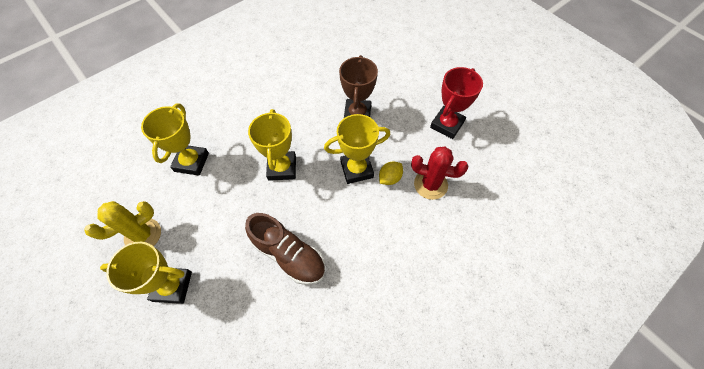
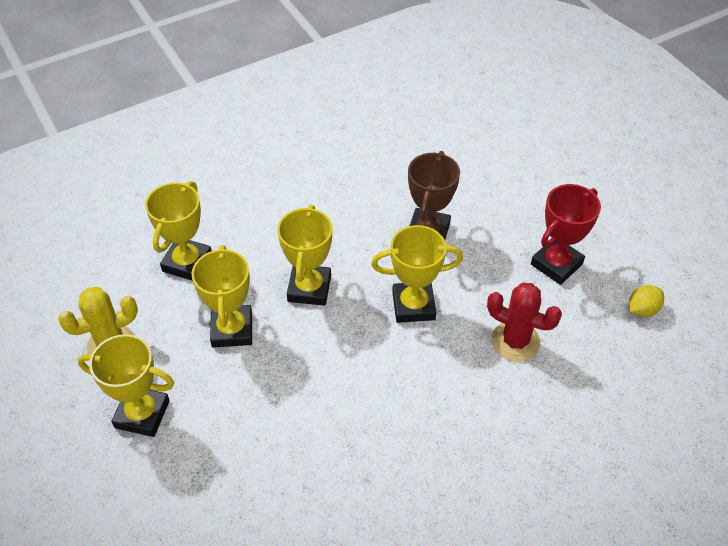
camera: 10 degrees right, 10 degrees down
brown shoe [245,213,325,285] -> none
yellow lemon [379,161,403,185] -> yellow lemon moved to [629,285,664,317]
none -> yellow trophy [192,245,252,348]

